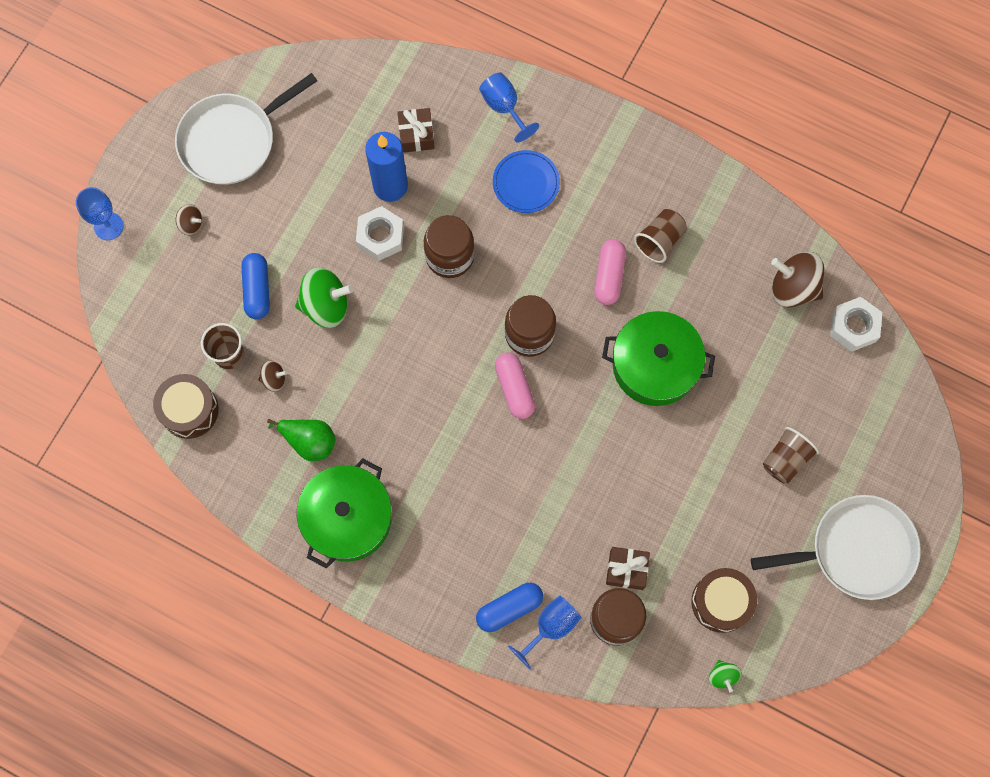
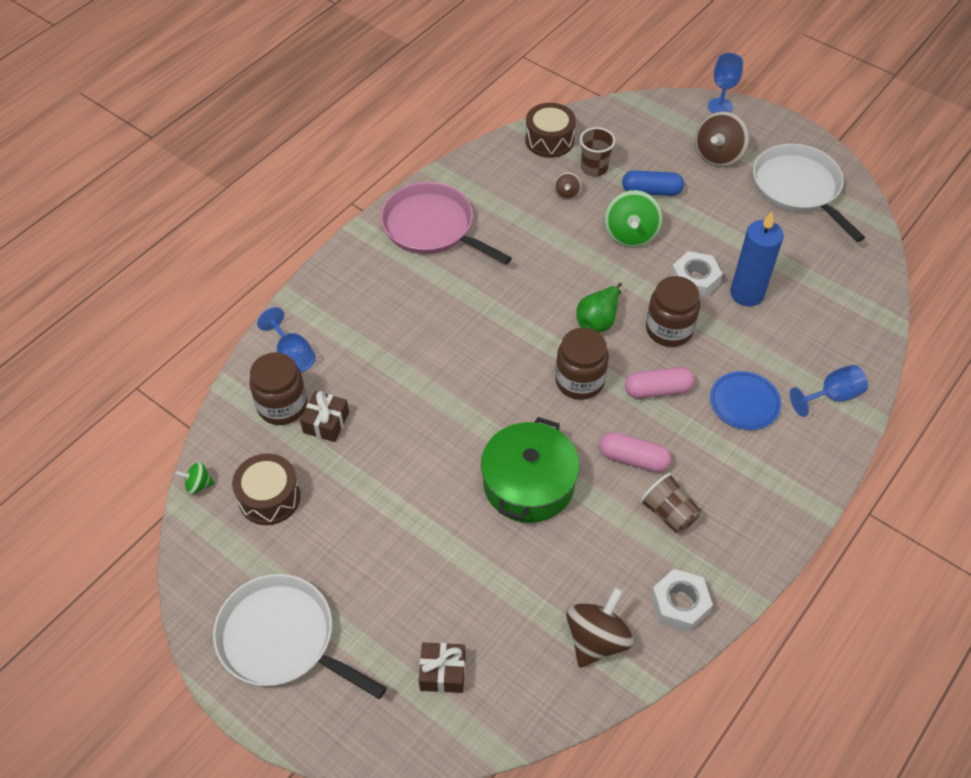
camera: 100 degrees right, 20 degrees down
brown spinning top [176,204,202,235] -> brown spinning top [695,111,749,167], size x1.98
green pear [267,419,336,461] -> green pear moved to [577,283,622,333]
green pot [297,458,392,569] -> pink pan [381,182,512,265]
brown gift [397,108,435,153] -> brown gift moved to [419,642,466,693]
blue capsule [476,583,543,632] -> none
pink capsule [495,353,535,419] -> pink capsule moved to [625,367,694,399]
white pan [751,495,921,600] -> white pan turned 120 degrees clockwise [213,574,387,699]
brown cup [763,427,819,484] -> none
white nut [830,297,882,352] -> white nut moved to [651,569,713,632]

